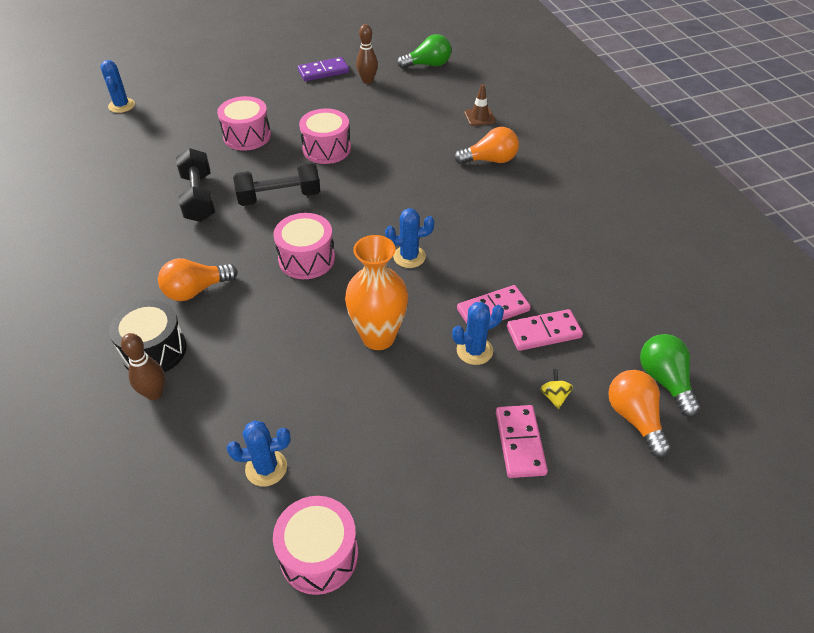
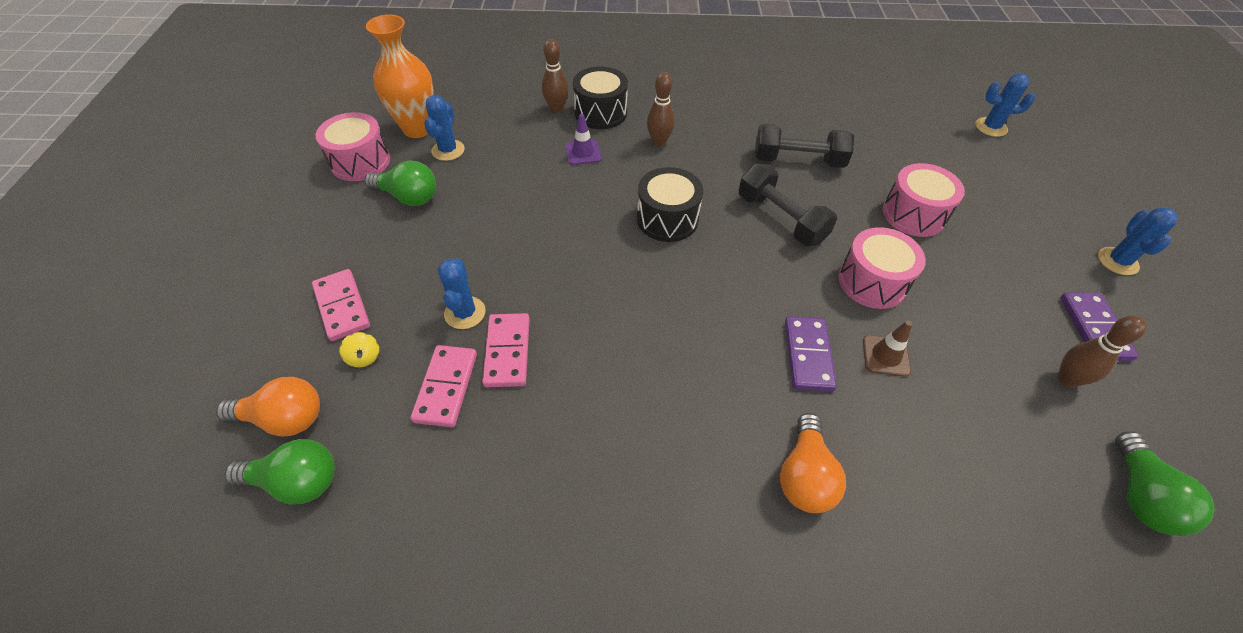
camera: 110 degrees right, 5 degrees up
orange light bulb [158,258,238,301] -> brown bowling pin [647,72,675,146]
black dumbbell [233,162,320,206] -> black dumbbell turned 45 degrees counterclockwise [738,164,837,246]
pink drum [273,213,335,279] -> black drum [637,167,703,242]
orange vase [345,235,408,350] -> orange vase moved to [366,15,434,138]
blue cactus [385,208,434,268] -> blue cactus moved to [1098,207,1178,275]
brown traffic cone [464,84,496,126] -> brown traffic cone moved to [863,321,912,377]
pink domino [496,405,548,478] -> pink domino turned 45 degrees clockwise [312,269,370,341]
yellow spinning top [540,369,573,409] -> yellow spinning top turned 45 degrees clockwise [339,332,379,368]
none -> green light bulb [364,160,436,206]
none -> purple traffic cone [565,114,602,165]
none -> purple domino [785,316,837,391]

